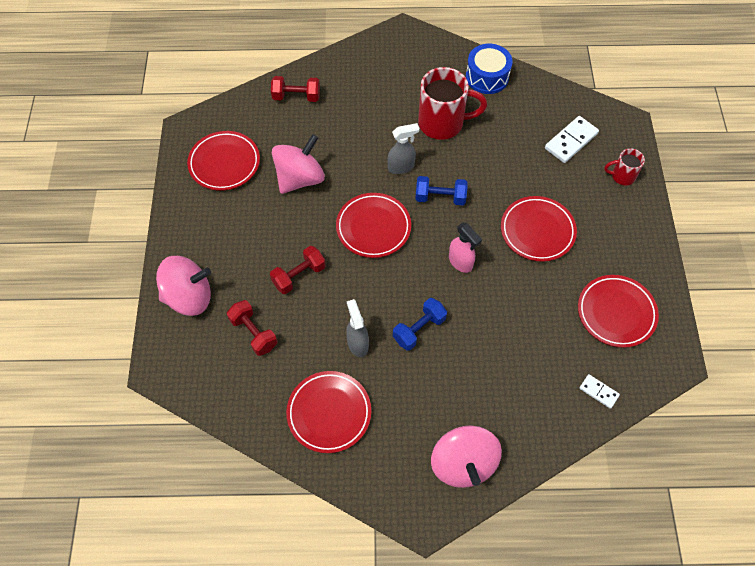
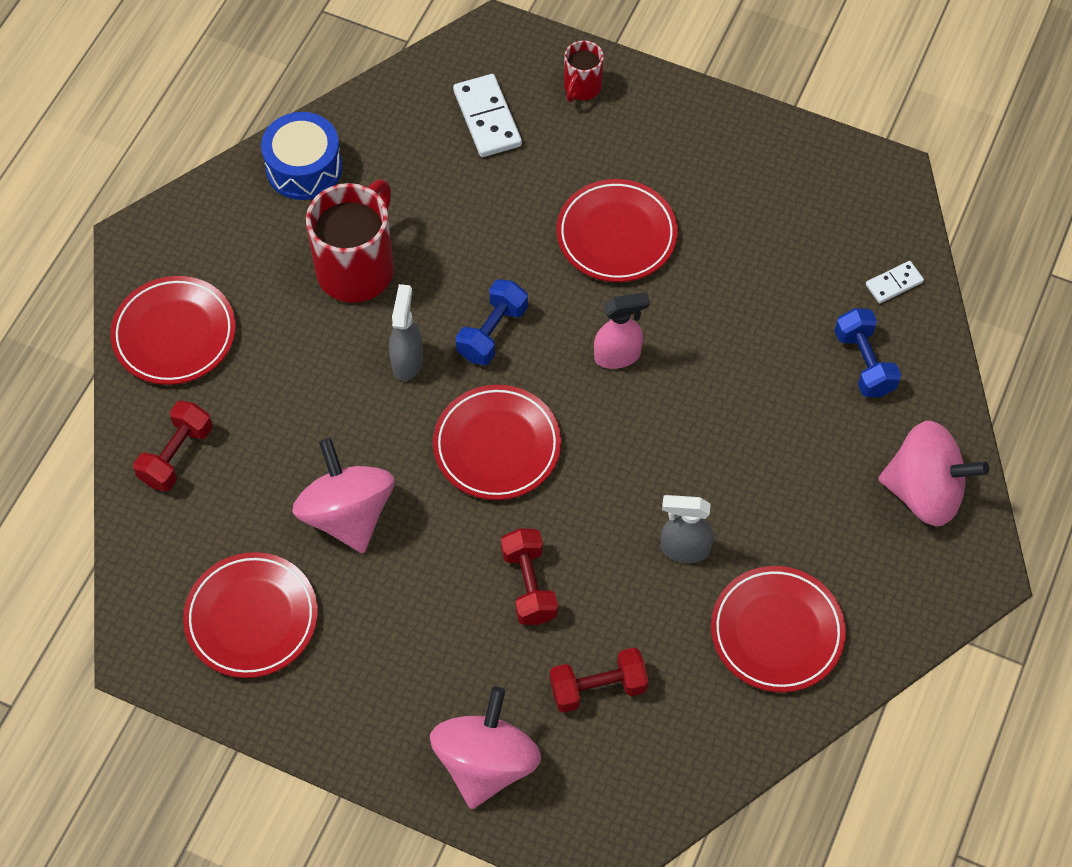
camera: 65 degrees left, 0 degrees up
blue dumbbell [393,298,447,351] -> blue dumbbell moved to [835,308,901,397]
red plate [578,275,659,348] -> red plate moved to [110,276,236,385]

